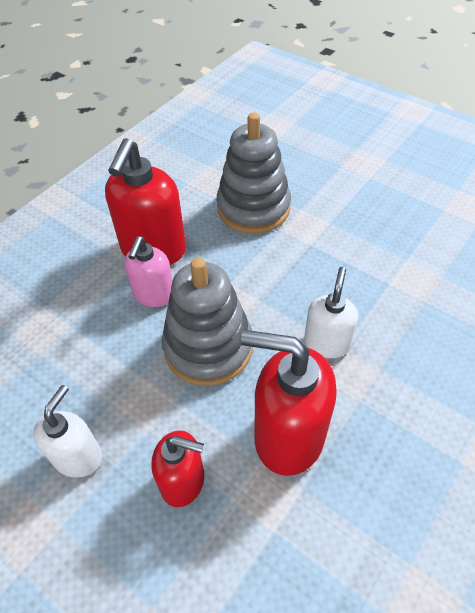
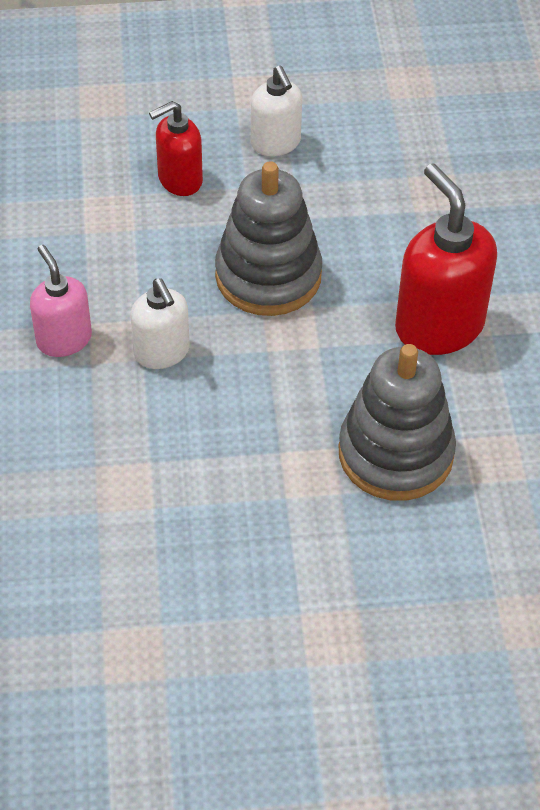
camera: 135 degrees right, 0 degrees up
pink soap dispenser [124,236,173,307] -> pink soap dispenser moved to [30,245,92,357]
red soap dispenser [241,330,337,476] -> none

